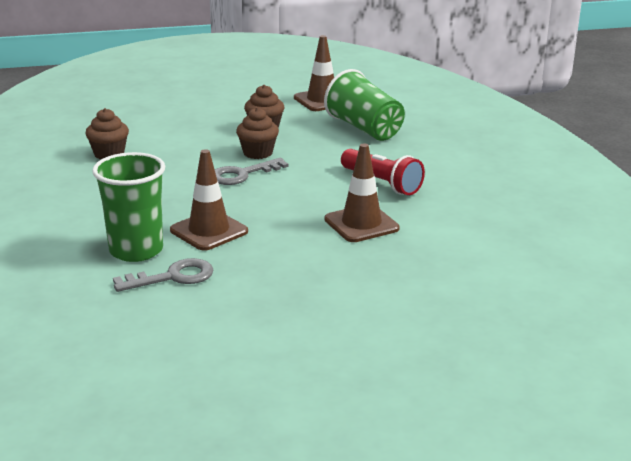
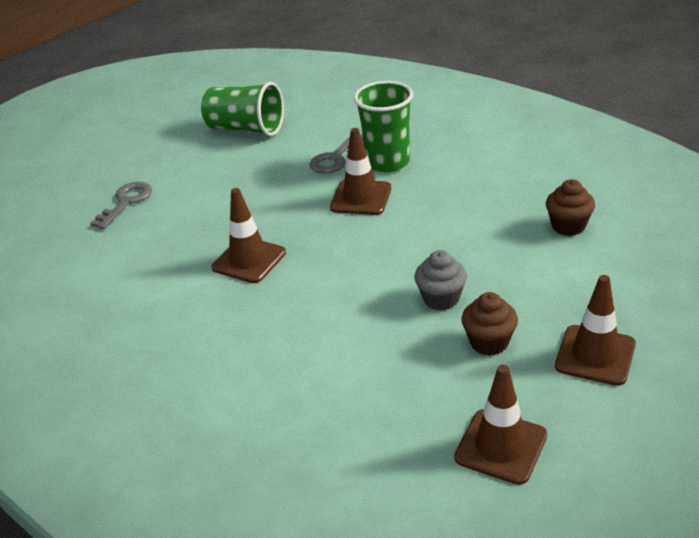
camera: 150 degrees right, 10 degrees up
grey key [215,158,289,185] -> grey key moved to [90,182,152,229]
brown cupcake [236,107,279,159] -> grey cupcake [415,250,467,311]
green cup [324,69,405,141] -> green cup moved to [201,82,284,136]
red flashlight [341,149,425,195] -> none
none -> brown traffic cone [555,275,636,386]

